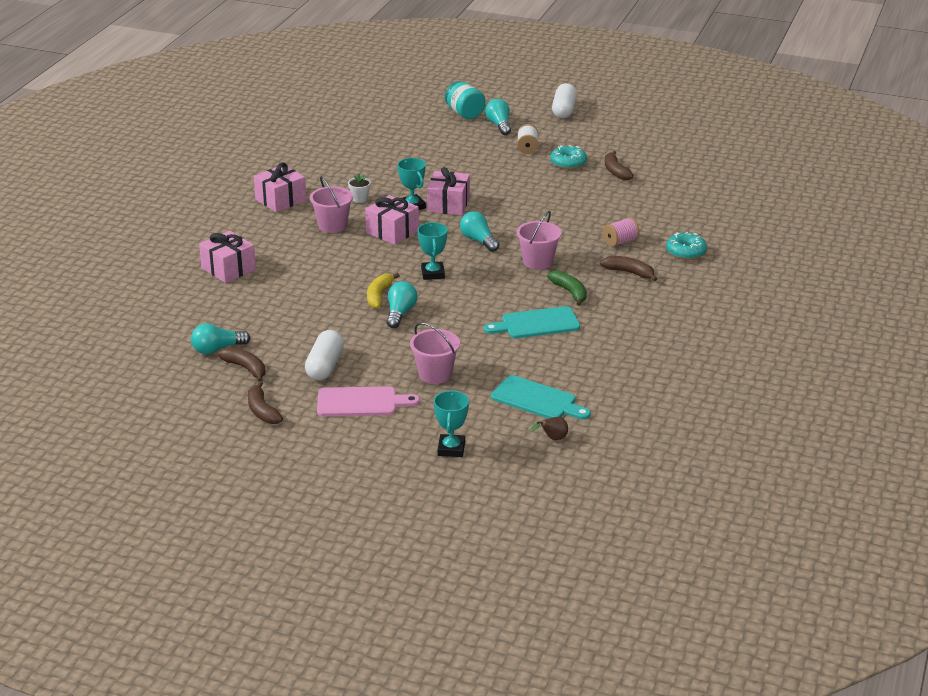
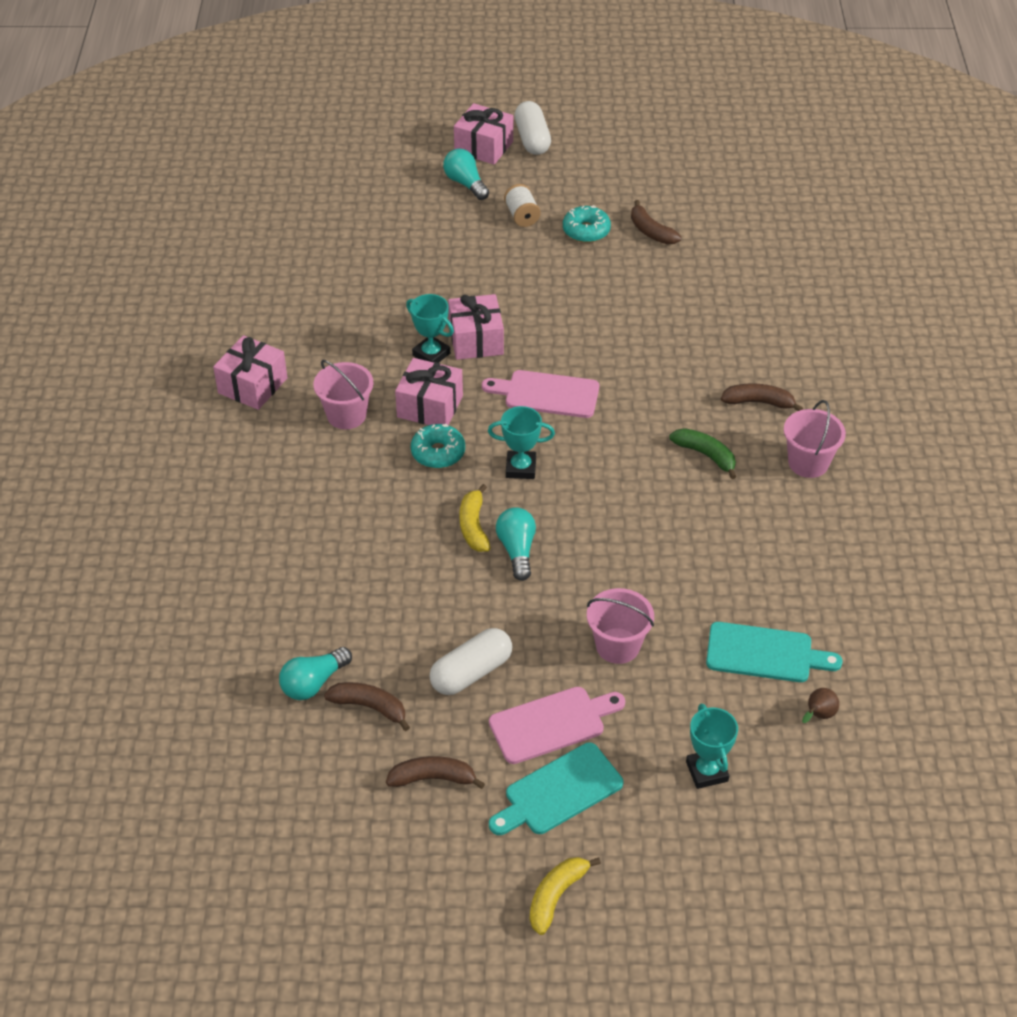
camera: 20 degrees left, 15 degrees up
pink gift [199,230,256,283] -> pink gift moved to [454,103,513,165]
brown banana [248,381,283,424] -> brown banana turned 135 degrees clockwise [386,756,485,789]
white capsule [305,330,344,380] -> white capsule turned 60 degrees clockwise [429,628,512,695]
white flower pot [348,174,371,203] -> none
turquoise trophy [417,222,448,280] -> turquoise trophy turned 60 degrees counterclockwise [488,406,555,479]
turquoise jar [445,81,485,119] -> none
turquoise light bulb [460,211,499,252] -> pink cutting board [482,370,599,418]
turquoise cutting board [484,306,580,338] -> turquoise cutting board moved to [489,743,623,835]
pink bucket [516,211,562,270] -> pink bucket moved to [784,400,846,478]
pink spool [603,217,640,247] -> none
turquoise donut [666,232,707,260] -> turquoise donut moved to [411,424,465,468]
none -> yellow banana [530,857,601,935]

